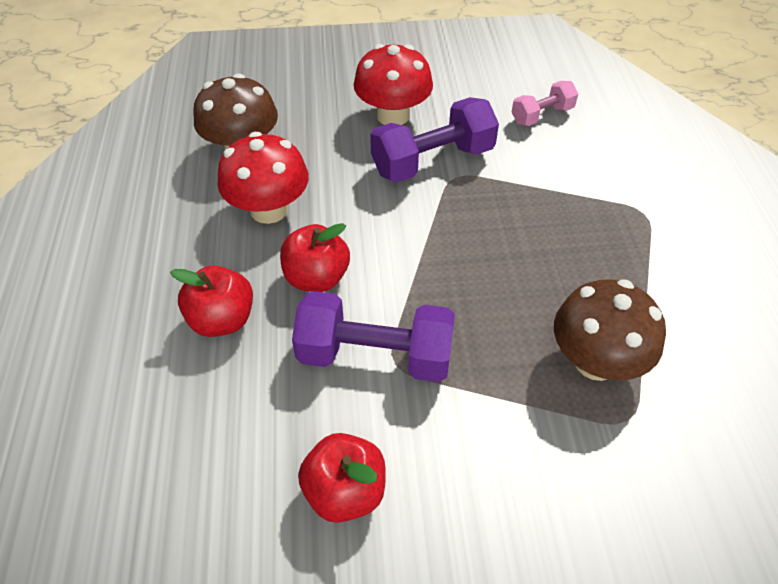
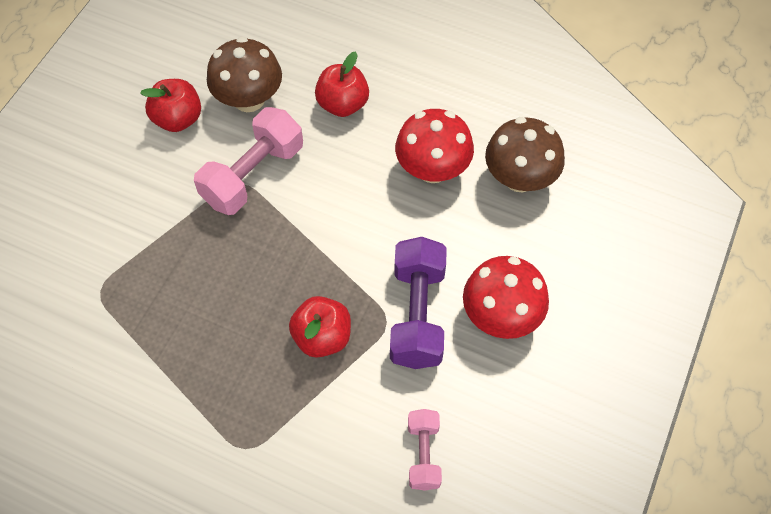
camera: 120 degrees right, 10 degrees up
red apple [280,223,350,292] -> red apple moved to [289,296,351,358]
purple dumbbell [292,291,455,382] -> pink dumbbell [194,107,303,215]
brown mushroom [554,279,666,381] -> brown mushroom moved to [207,37,282,112]

